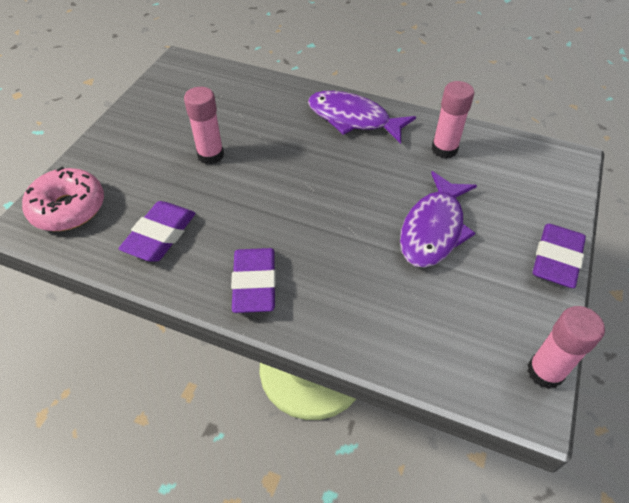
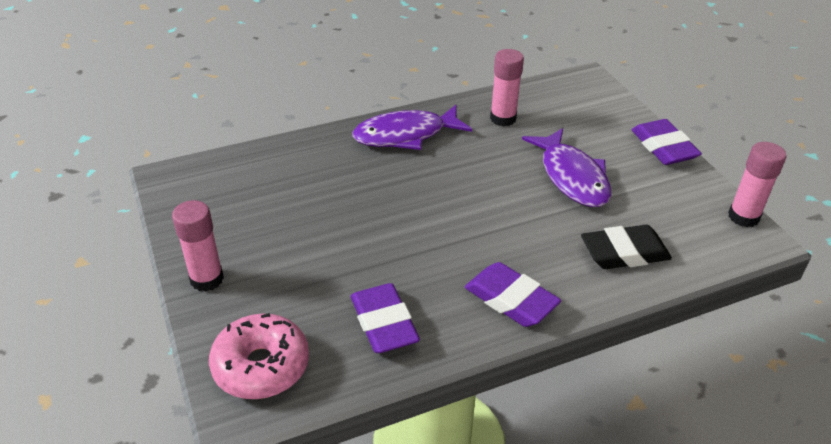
camera: 45 degrees left, 10 degrees down
pink glue stick [184,87,224,165] -> pink glue stick moved to [172,200,224,292]
none -> black eraser [581,225,672,269]

